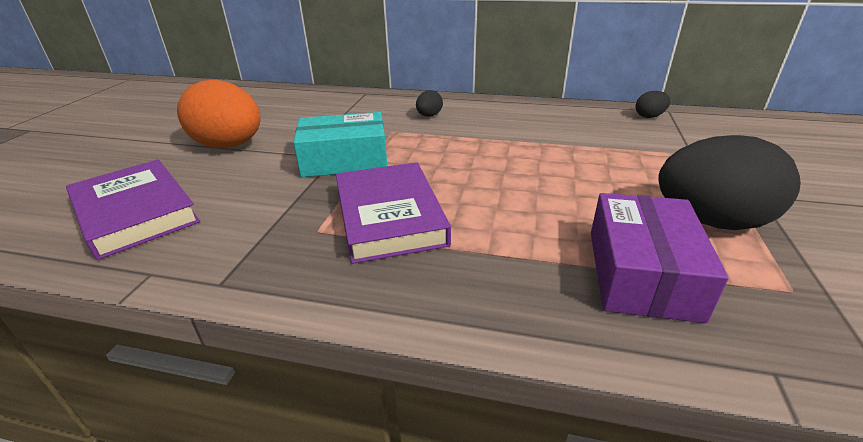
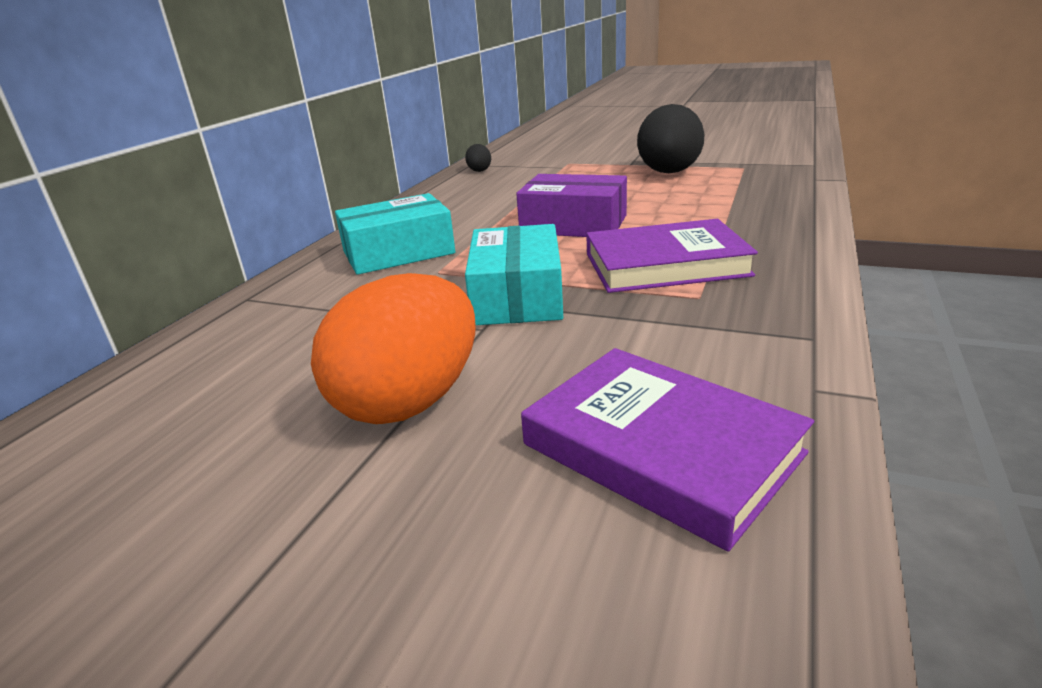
camera: 80 degrees left, 5 degrees down
purple book [66,159,200,260] -> purple book turned 75 degrees clockwise [521,348,814,552]
black egg [416,90,443,117] -> turquoise box [335,193,455,275]
purple box [591,193,729,323] -> purple box moved to [516,174,627,237]

